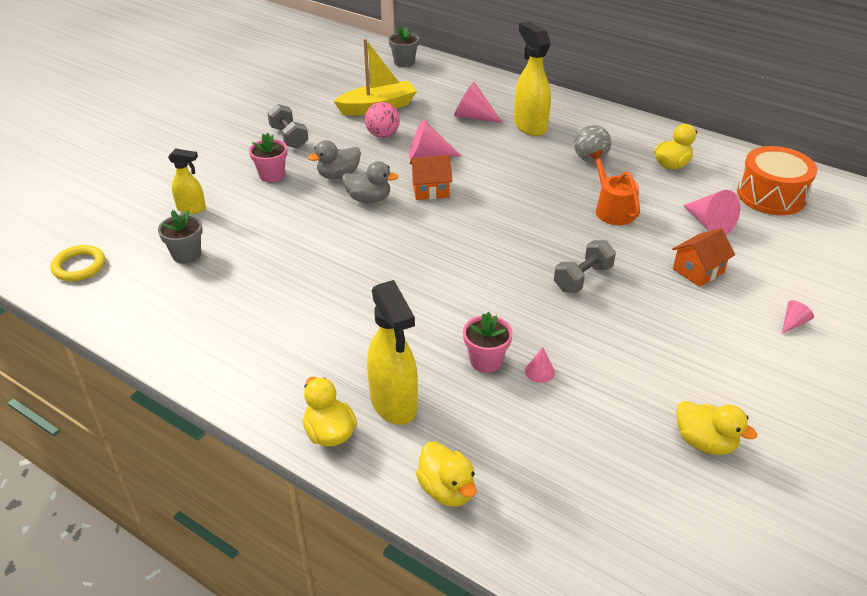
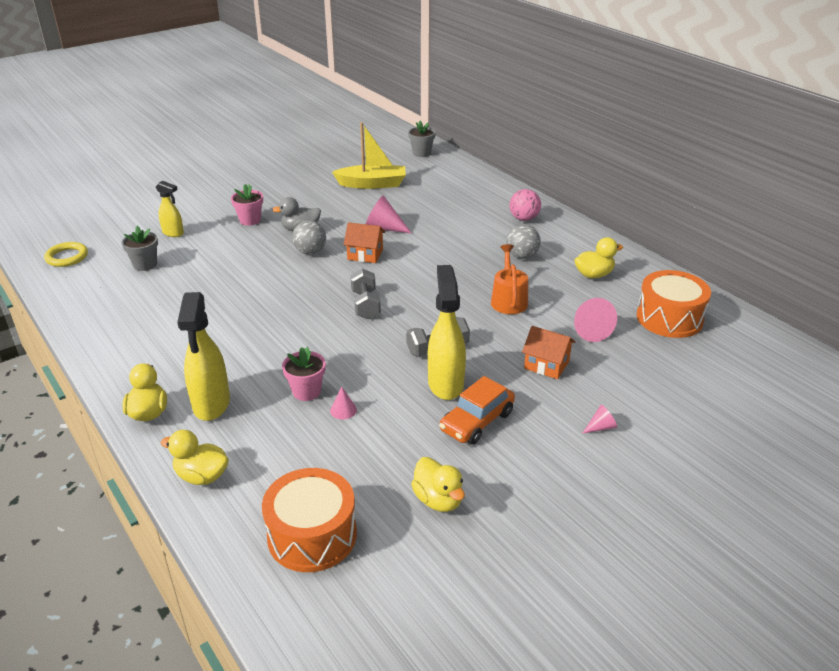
camera: 20 degrees right, 5 degrees down
grey dumbbell [267,104,308,149] -> grey dumbbell moved to [350,269,381,320]
grey duck [342,161,398,203] -> grey ball [292,221,326,254]
pink ball [365,102,400,138] -> pink ball moved to [509,189,541,221]
yellow duck [416,441,477,507] -> yellow duck turned 120 degrees clockwise [161,430,229,485]
pink cone [454,82,503,123] -> none
yellow spray bottle [514,21,551,136] -> yellow spray bottle moved to [428,265,466,400]
orange house [672,228,735,287] -> orange house turned 45 degrees clockwise [522,326,575,379]
none -> orange drum [262,468,357,572]
none -> orange car [439,376,515,445]

